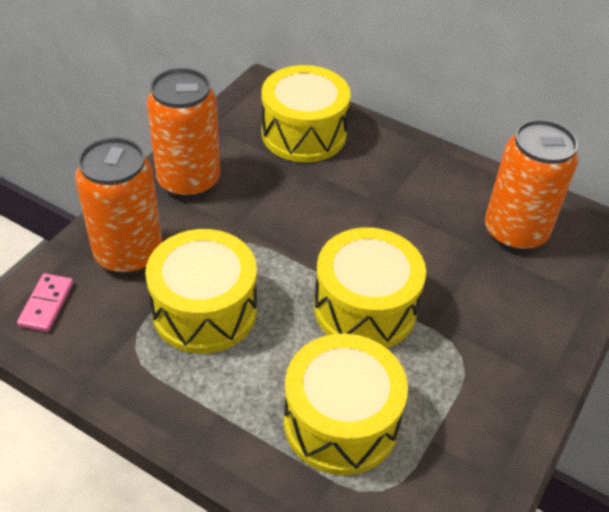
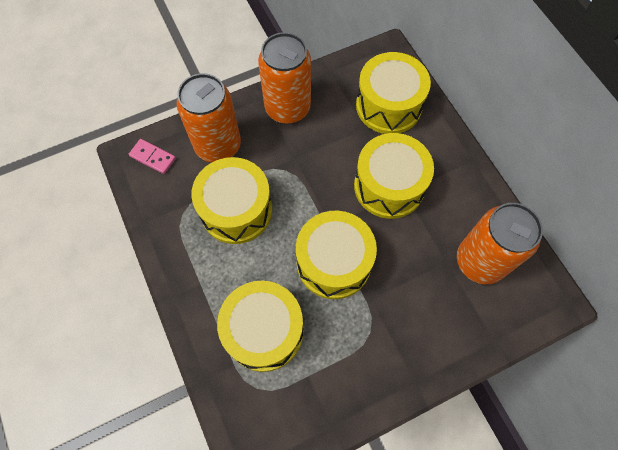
camera: 35 degrees right, 20 degrees up
pink domino [17,273,73,332] -> pink domino turned 75 degrees clockwise [129,139,176,174]
none -> yellow drum [354,133,434,219]

